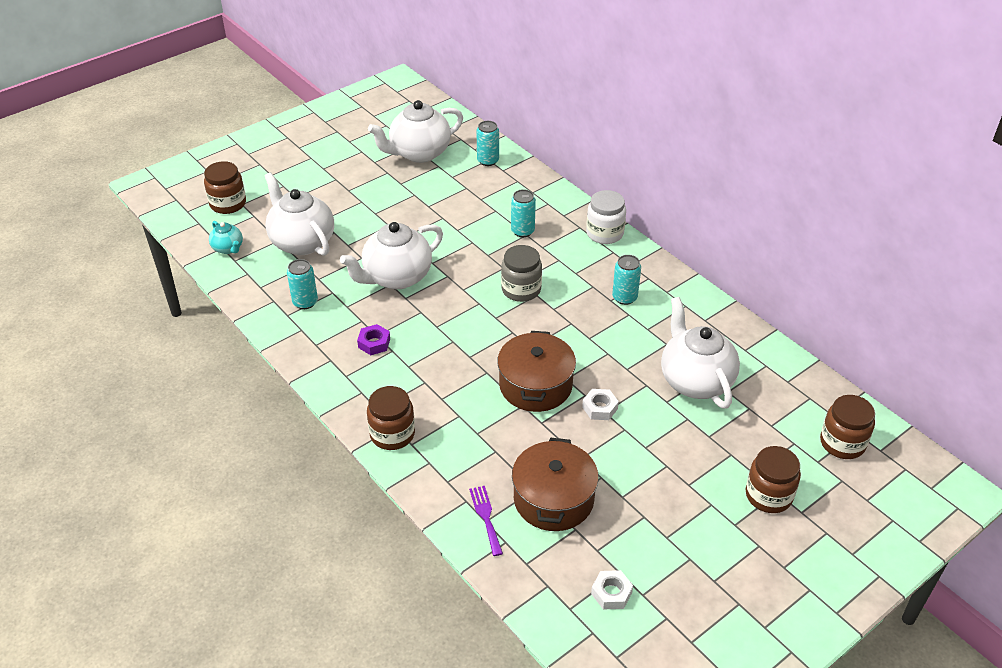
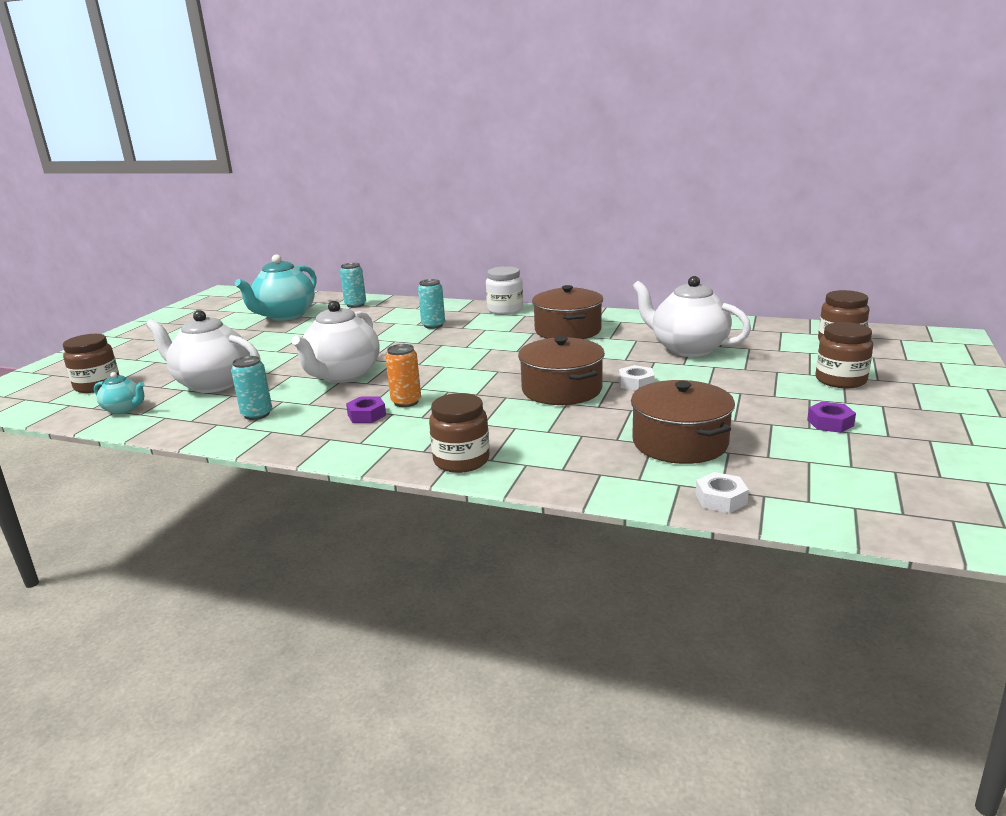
camera: 30 degrees left, 20 degrees down
white teapot [368,100,463,163] -> turquoise teapot [235,255,317,321]
purple fork [469,486,503,556] -> none
grey jar [501,245,542,302] -> none
white nut [591,570,633,610] -> white nut moved to [695,472,749,513]
turquoise can [612,255,641,305] -> brown pot [532,285,603,339]
none -> orange can [386,344,421,407]
none -> purple nut [807,401,856,433]

